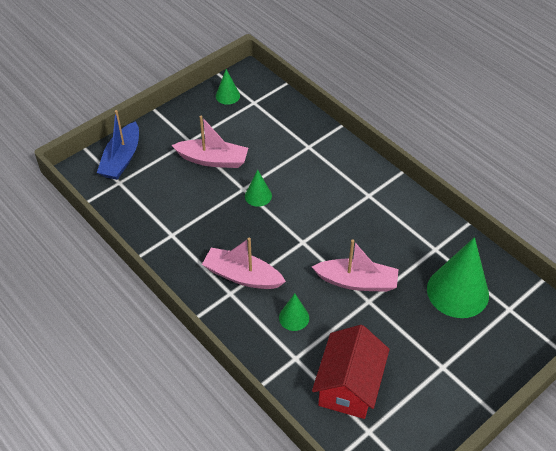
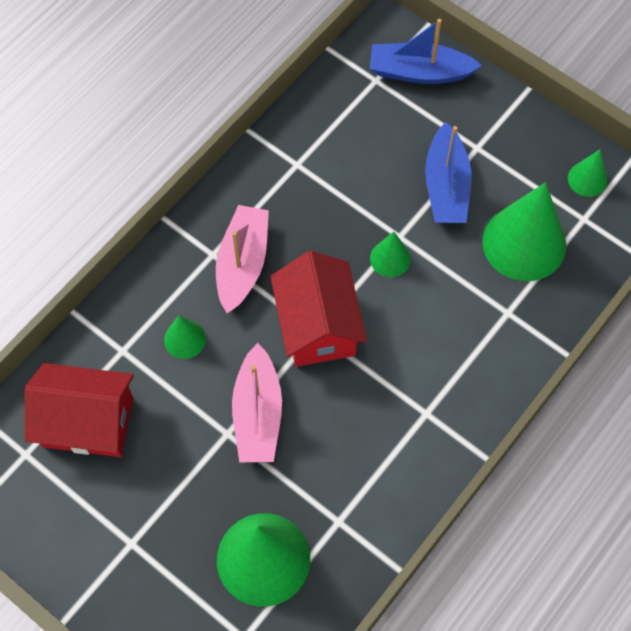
camera: 80 degrees right, 15 degrees up
pink boat [172,116,248,168] -> blue boat [425,122,471,223]
none -> red house [270,251,367,367]
none -> green cone [482,182,566,281]

